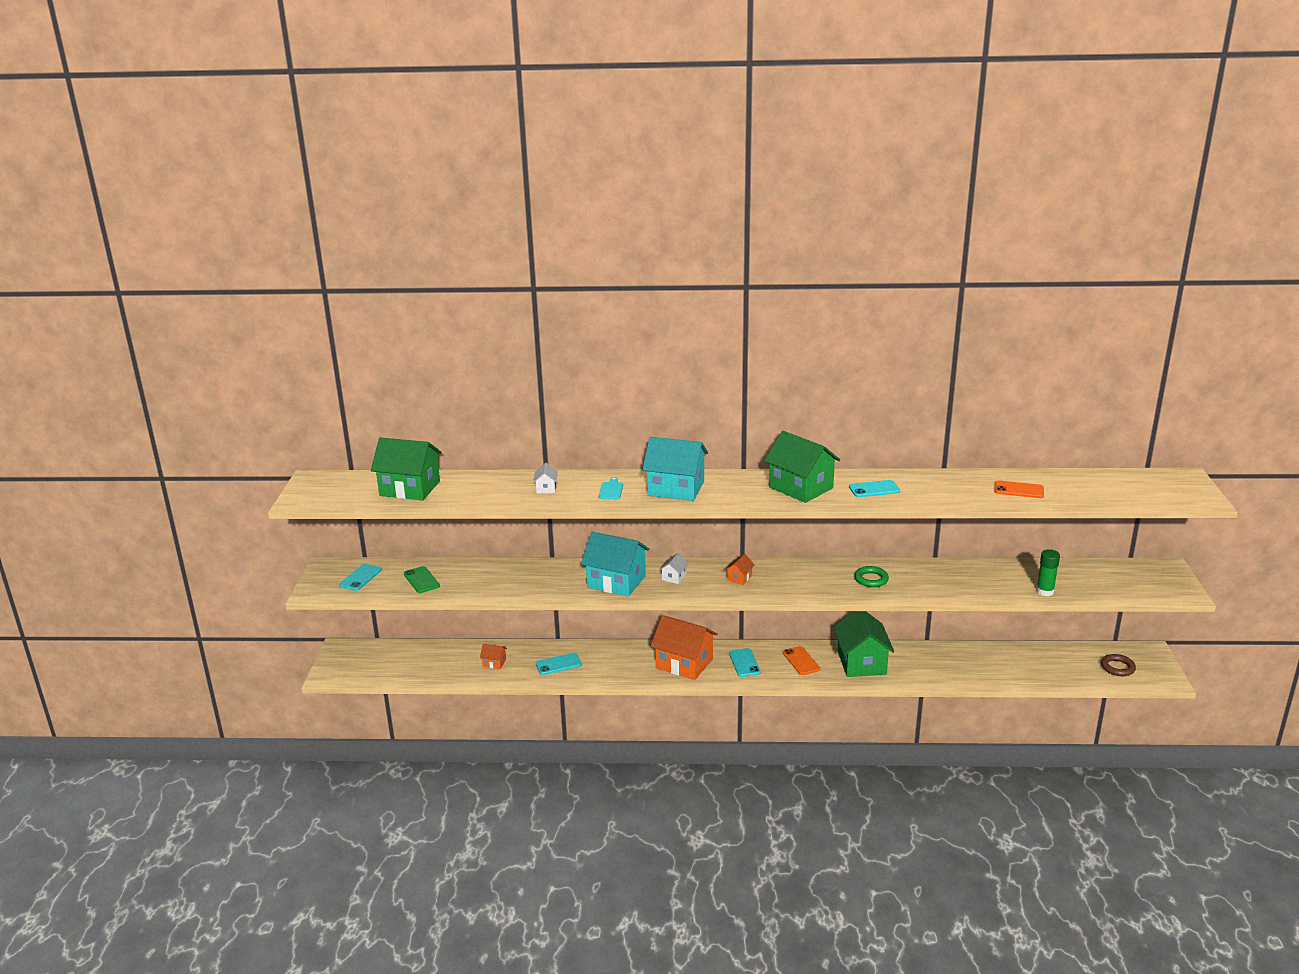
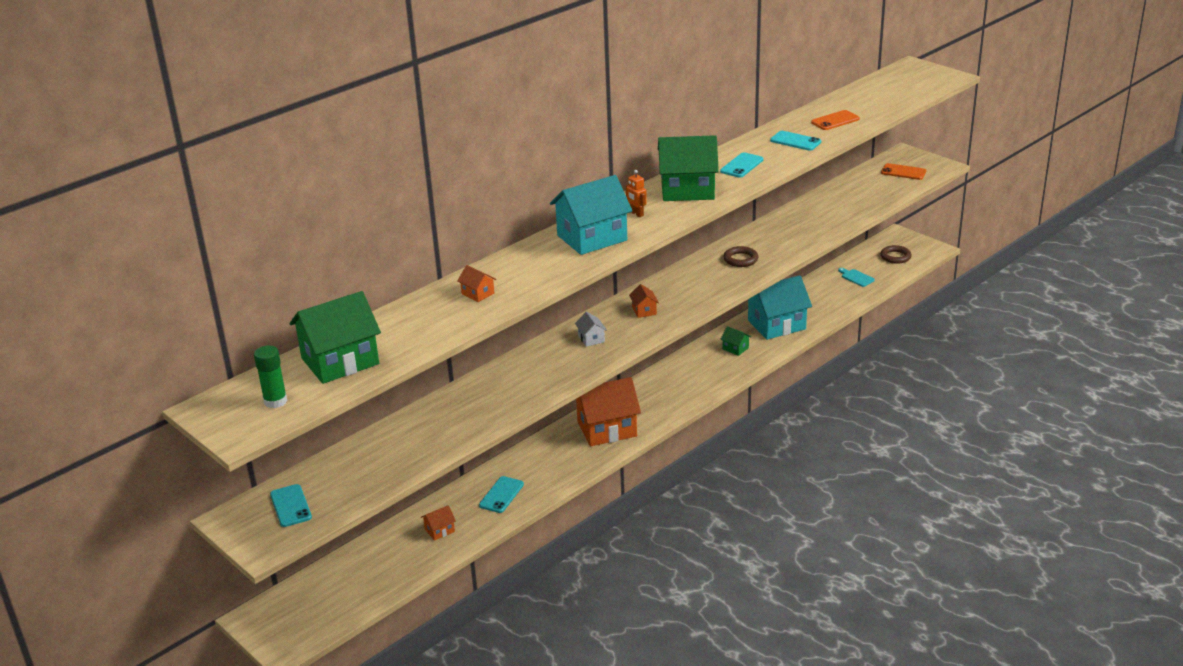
camera: 45 degrees left, 5 degrees up
green phone [404,566,440,593] -> none
white house [533,463,558,494] -> orange house [457,265,496,302]
turquoise house [581,532,649,597] -> turquoise house moved to [748,275,812,340]
turquoise cutting board [599,477,623,499] -> turquoise cutting board moved to [838,268,875,287]
turquoise phone [729,648,761,677] -> turquoise phone moved to [770,131,821,151]
orange phone [783,646,820,675] -> orange phone moved to [881,163,926,180]
green house [834,611,894,677] -> green house [721,326,751,356], size x0.43
green ring [854,566,889,587] -> brown ring [723,246,758,267]
green glue stick [1036,549,1060,596] -> green glue stick moved to [254,345,287,408]
none -> orange robot [626,170,647,217]

